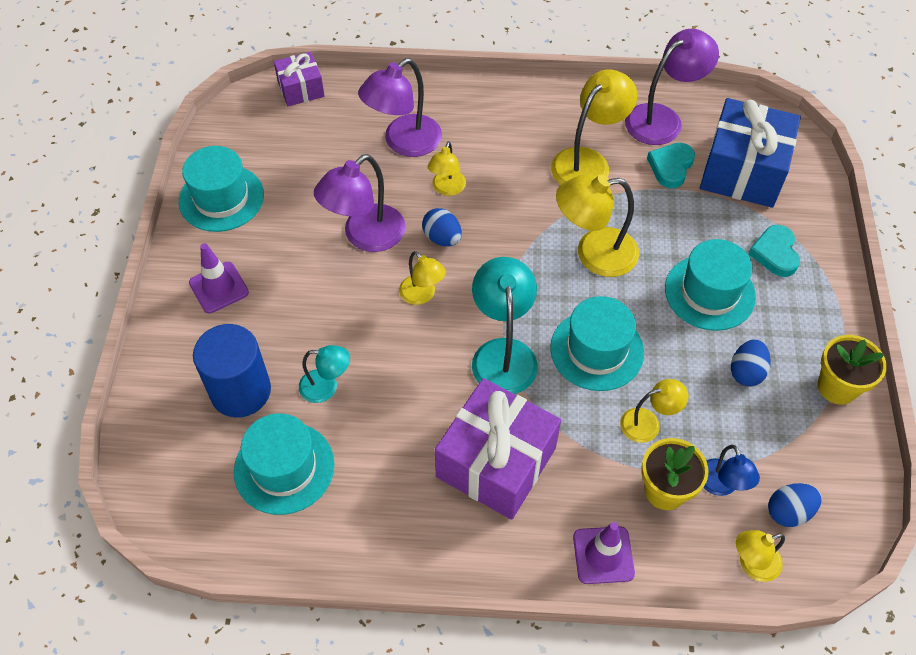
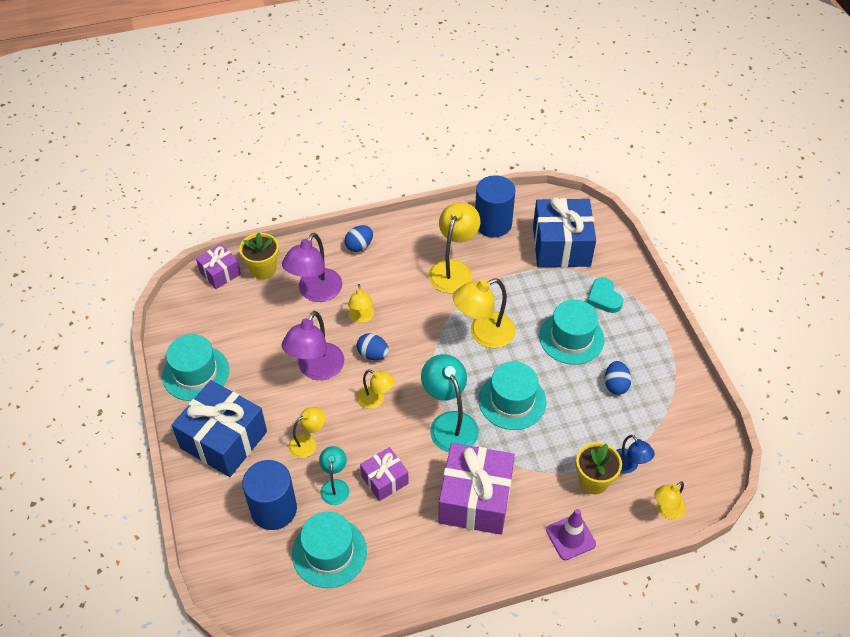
camera: 20 degrees left, 5 degrees down
purple traffic cone [189,243,249,313] -> blue gift [171,380,267,477]
turquoise lamp [299,345,350,403] -> turquoise lamp turned 75 degrees counterclockwise [319,446,349,505]
yellow lamp [620,379,688,443] -> yellow lamp moved to [288,407,325,458]
purple lamp [625,29,719,145] -> blue cylinder [475,175,515,237]
turquoise heart [647,143,695,188] -> none
blue egg [768,483,822,527] -> blue egg moved to [345,225,373,252]
yellow flower pot [818,335,887,404] -> yellow flower pot moved to [239,232,279,279]
none -> purple gift [360,447,409,501]

